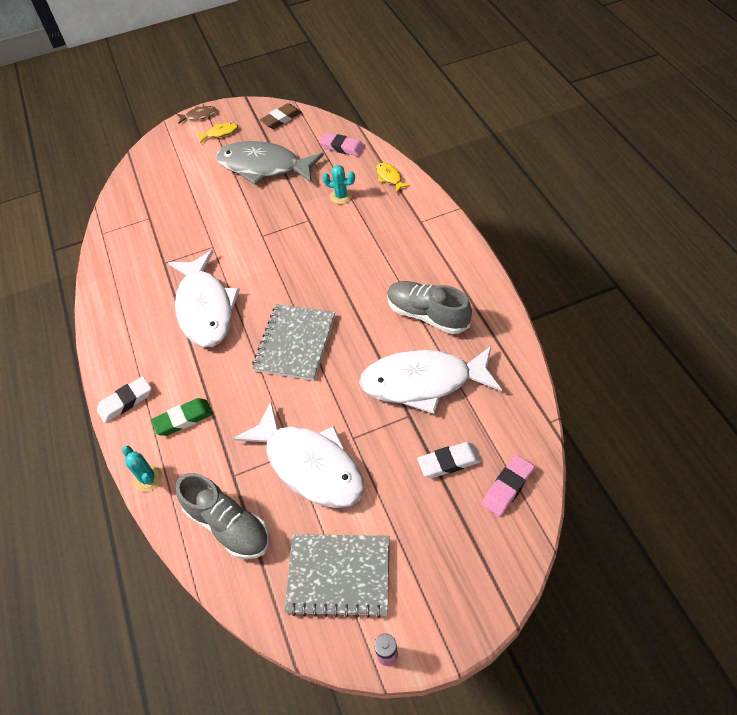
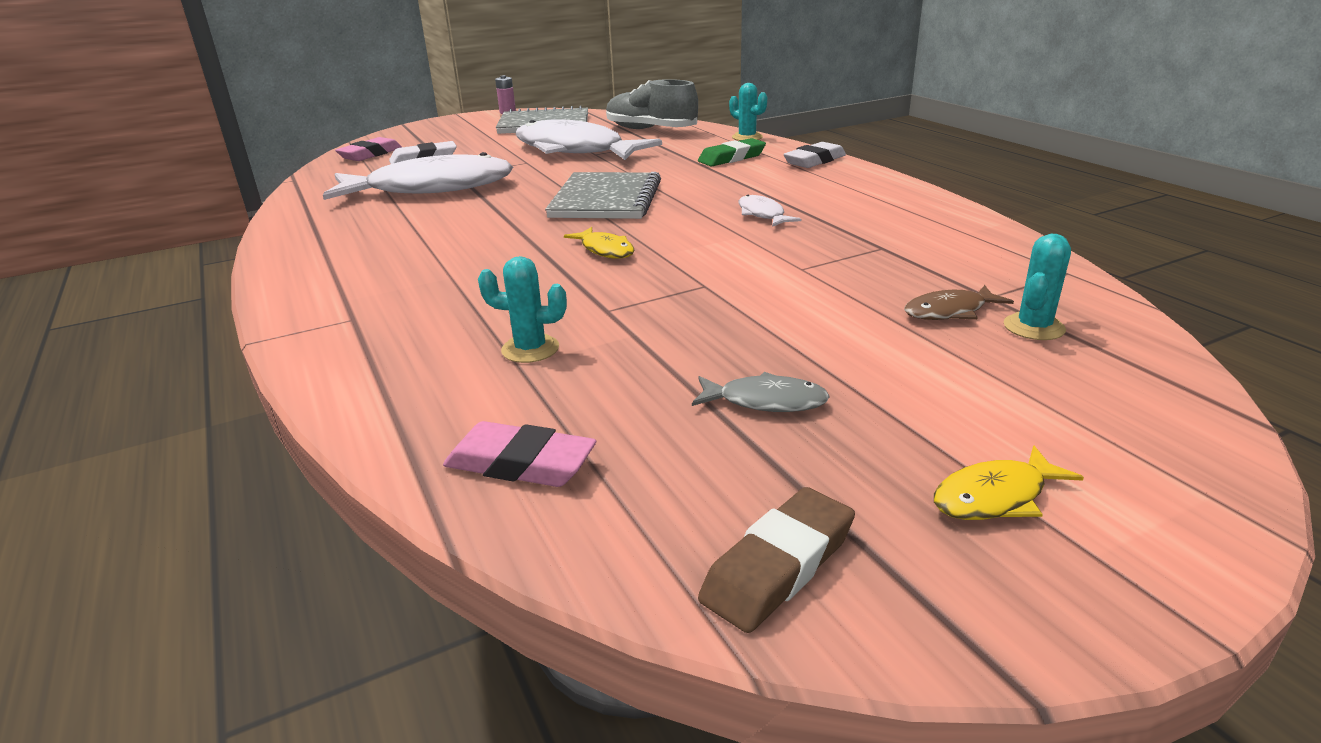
camera: 170 degrees right, 25 degrees down
white fish [168,250,240,347] -> white fish [739,195,801,227], size x0.41
brown fish [177,106,217,124] -> brown fish moved to [904,285,1014,320]
grey fish [216,141,324,185] -> grey fish [692,372,830,412], size x0.41
yellow fish [376,163,411,193] -> yellow fish moved to [564,227,635,259]
grey shoe [387,281,472,334] -> none
none -> turquoise cactus [1004,234,1071,340]

